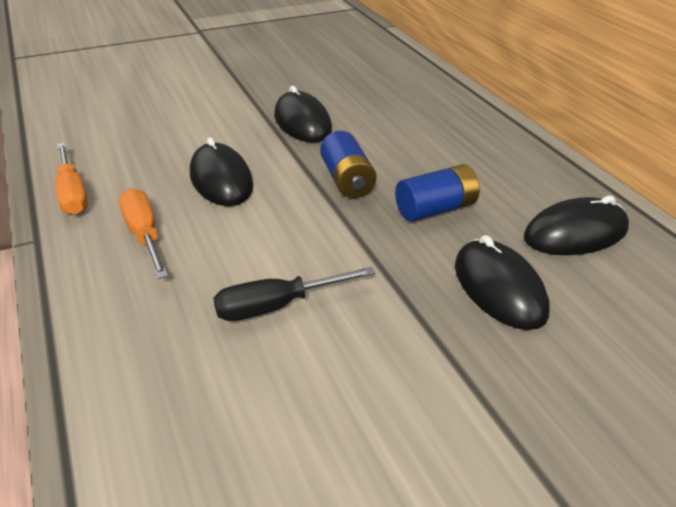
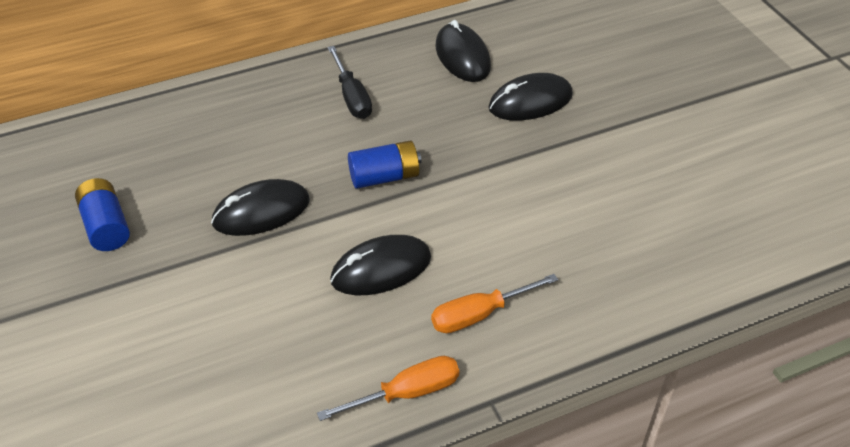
camera: 90 degrees left, 10 degrees up
black screwdriver [213,267,375,321] -> black screwdriver moved to [328,46,372,119]
blue battery [395,164,480,222] -> blue battery moved to [75,178,130,251]

